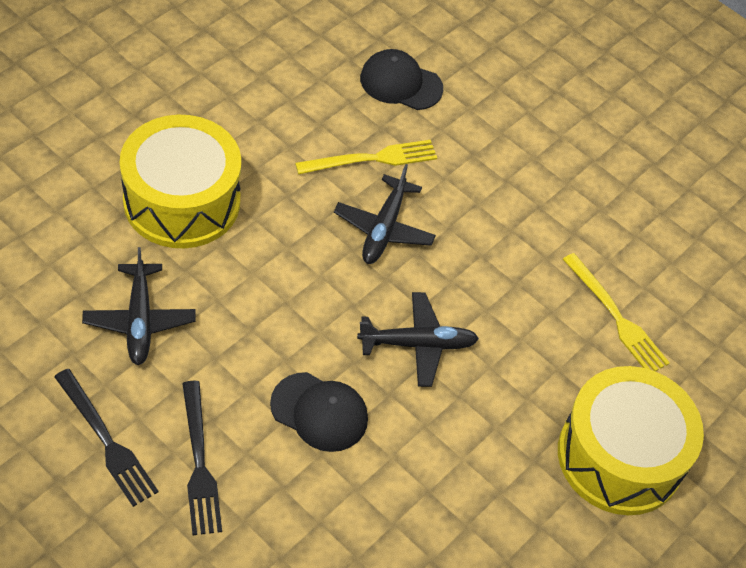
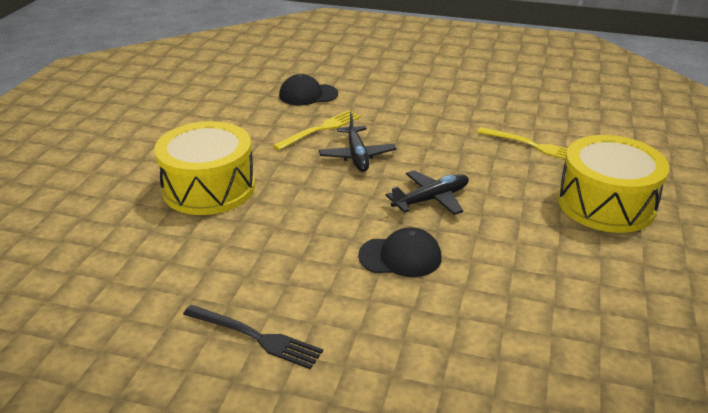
camera: 20 degrees left, 20 degrees down
black plane [82,247,196,365] -> none
black fork [182,381,222,535] -> none

